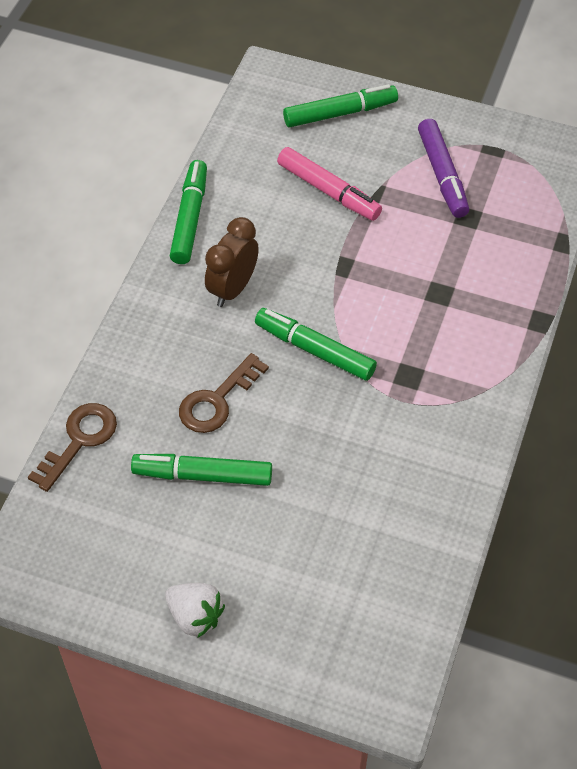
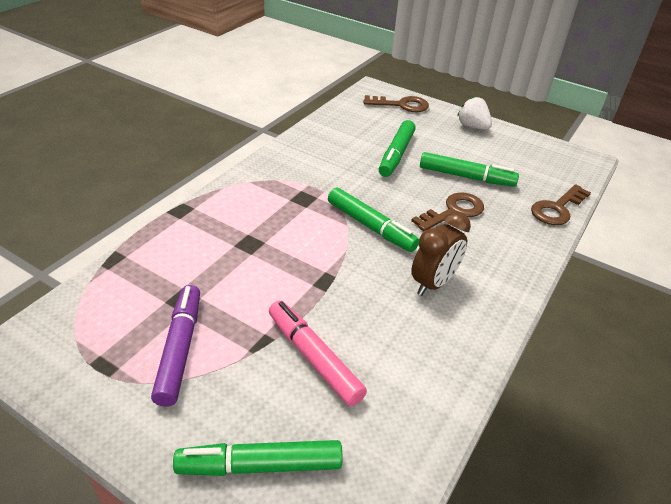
camera: 170 degrees left, 15 degrees down
green marker [170,160,207,264] -> green marker moved to [379,120,416,177]
none -> brown key [363,95,429,112]

